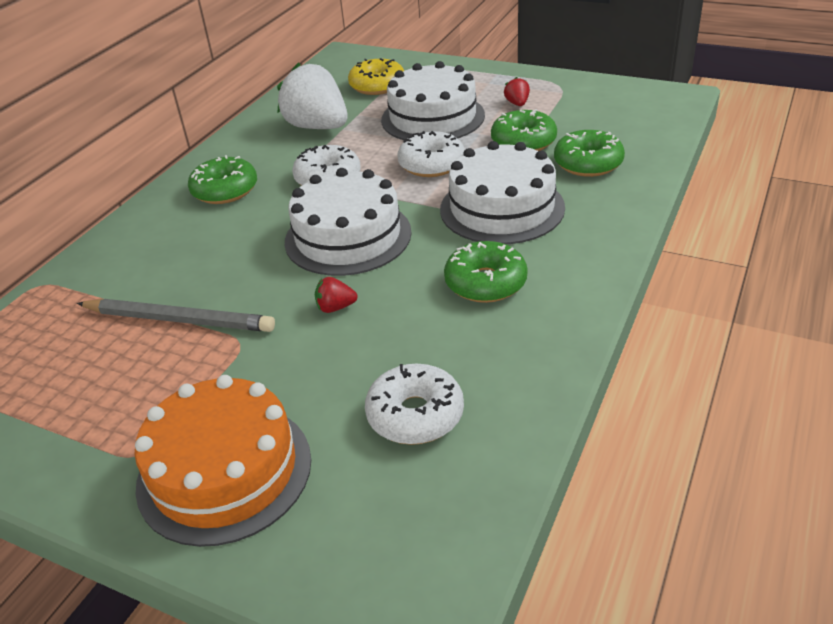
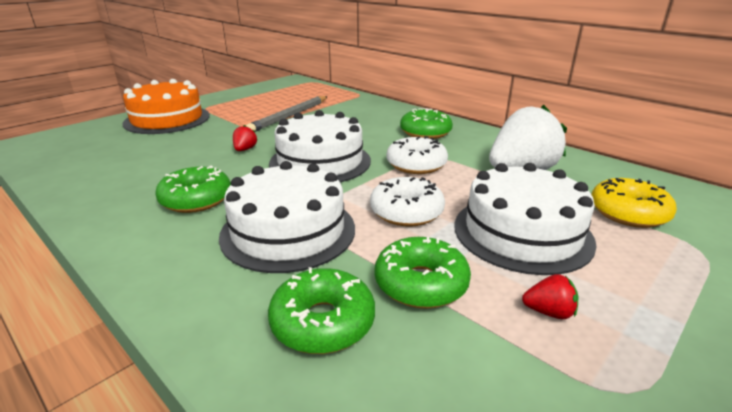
camera: 105 degrees right, 10 degrees down
white donut [365,364,464,445] -> none

